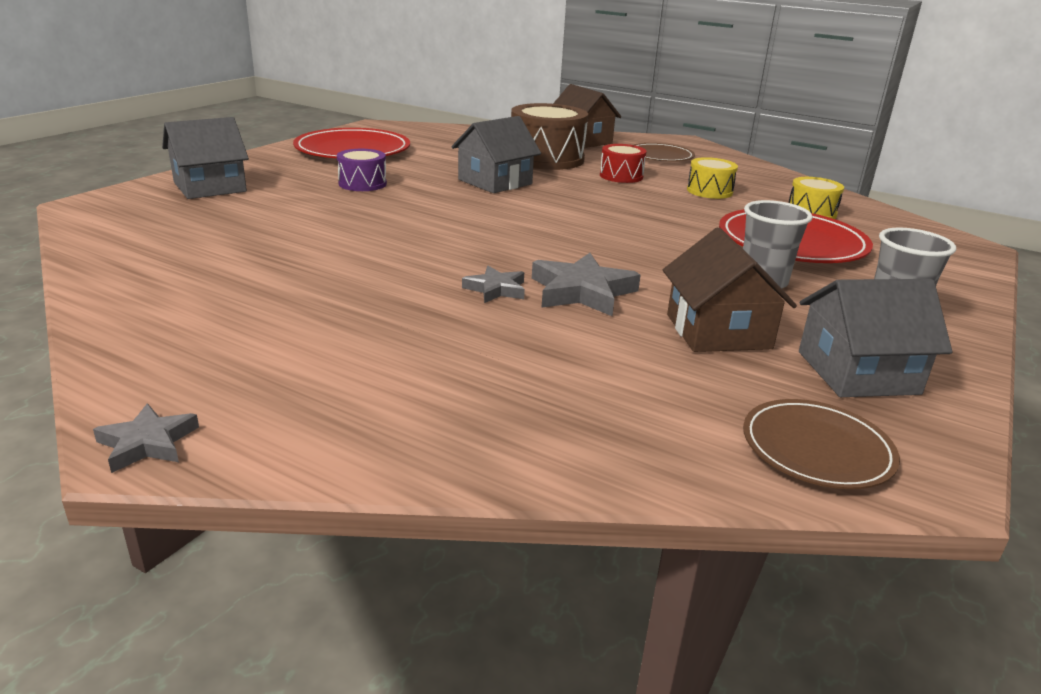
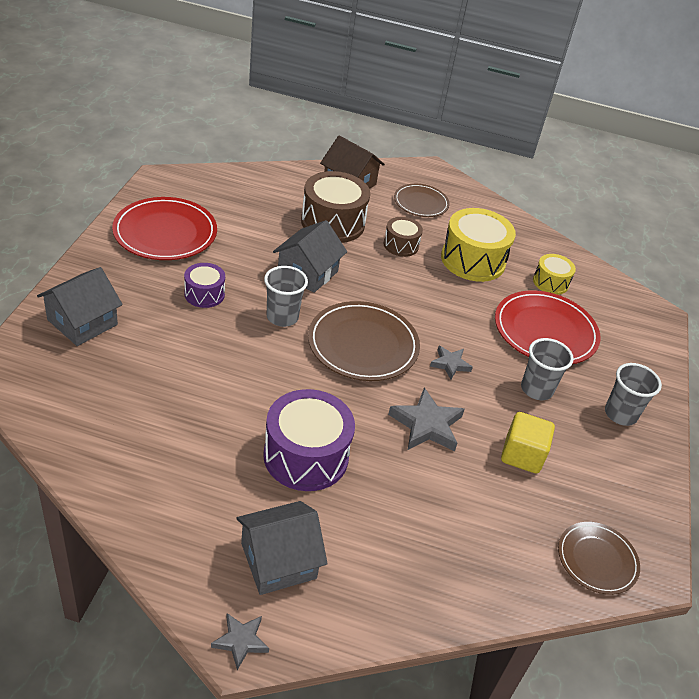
camera: 20 degrees left, 15 degrees up
grey star [462,266,525,303] -> grey star moved to [430,346,473,379]
red drum [600,144,647,183] -> brown drum [383,217,423,257]
brown house [663,228,797,352] -> yellow cube [501,412,555,474]
yellow drum [687,157,738,199] -> yellow drum [441,208,516,282], size x1.82
grey house [799,279,952,397] -> grey house moved to [236,501,328,595]
none -> purple drum [263,389,355,491]
none -> grey cup [264,266,308,327]
none -> brown plate [308,301,420,381]

